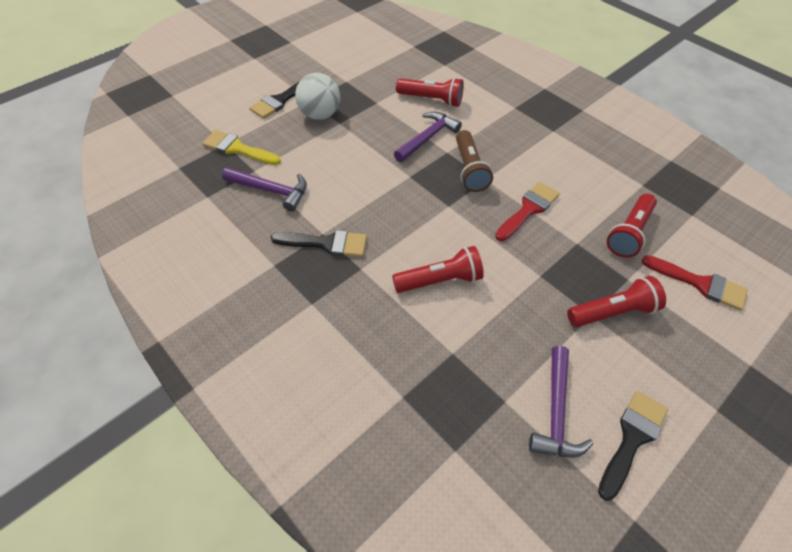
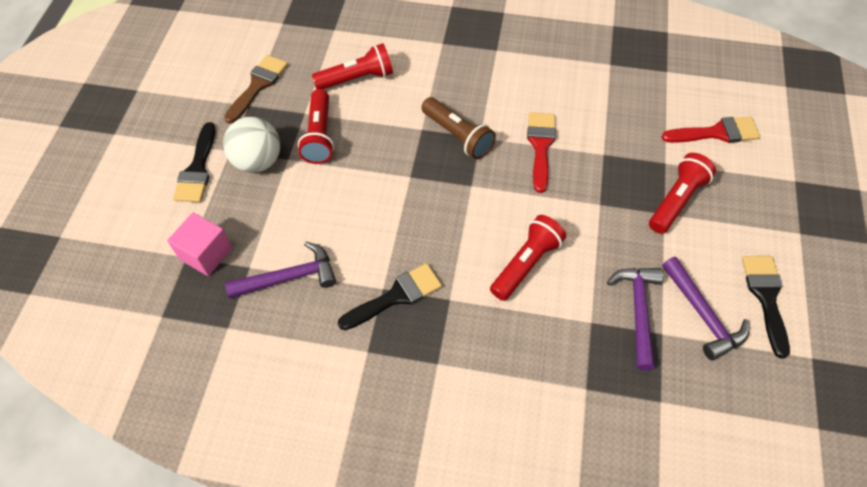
camera: 35 degrees left, 5 degrees up
yellow brush [202,130,281,165] -> pink cube [167,212,232,276]
purple hammer [394,112,462,162] -> purple hammer moved to [607,268,663,371]
red flashlight [607,194,657,258] -> red flashlight moved to [298,89,334,164]
none -> brown brush [224,55,288,124]

